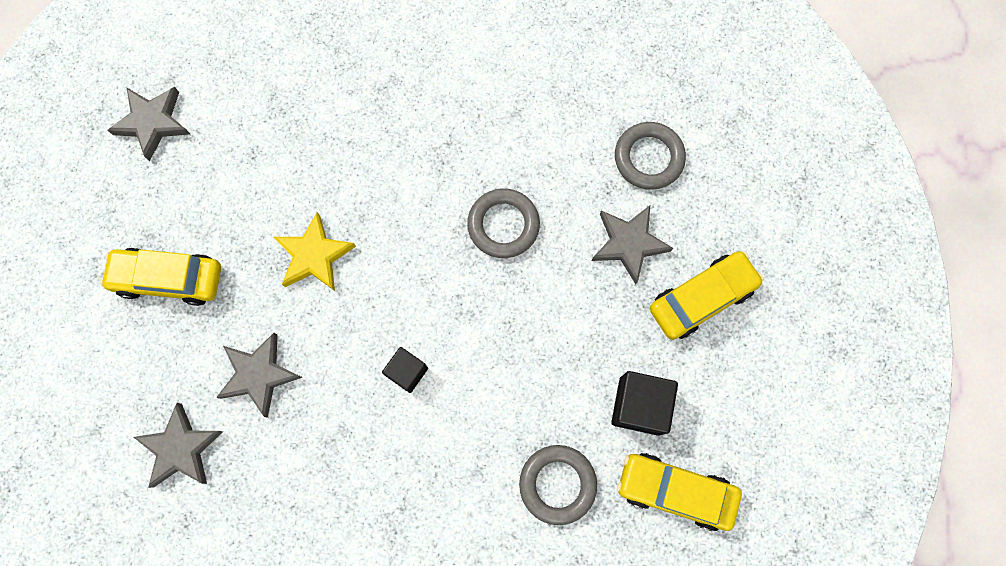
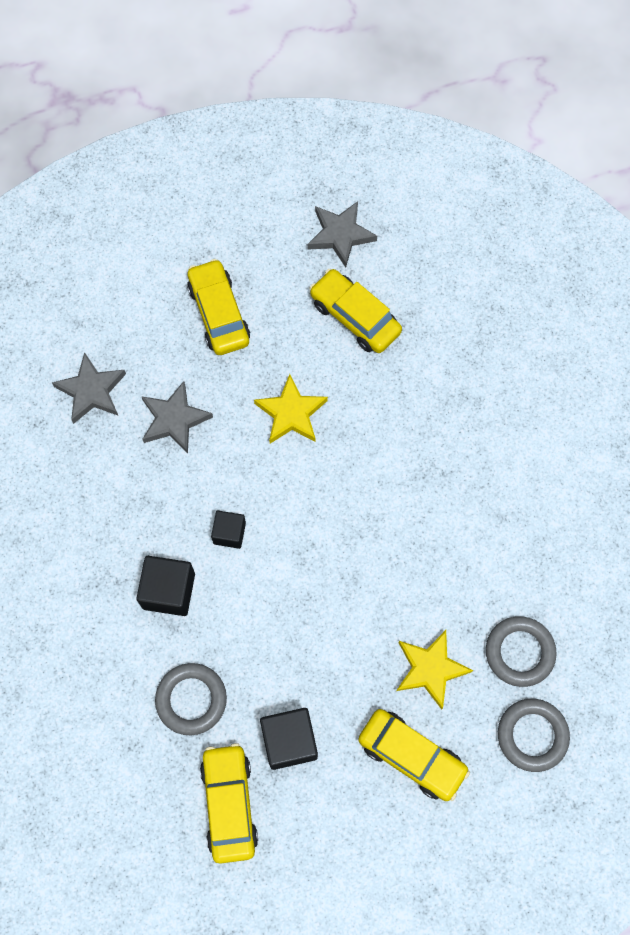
camera: 65 degrees right, 5 degrees down
grey ring [467,188,540,258] -> grey ring moved to [498,699,570,772]
grey star [592,205,673,284] -> yellow star [396,630,473,710]
none -> black cube [136,556,195,616]
none -> yellow car [309,269,402,353]

